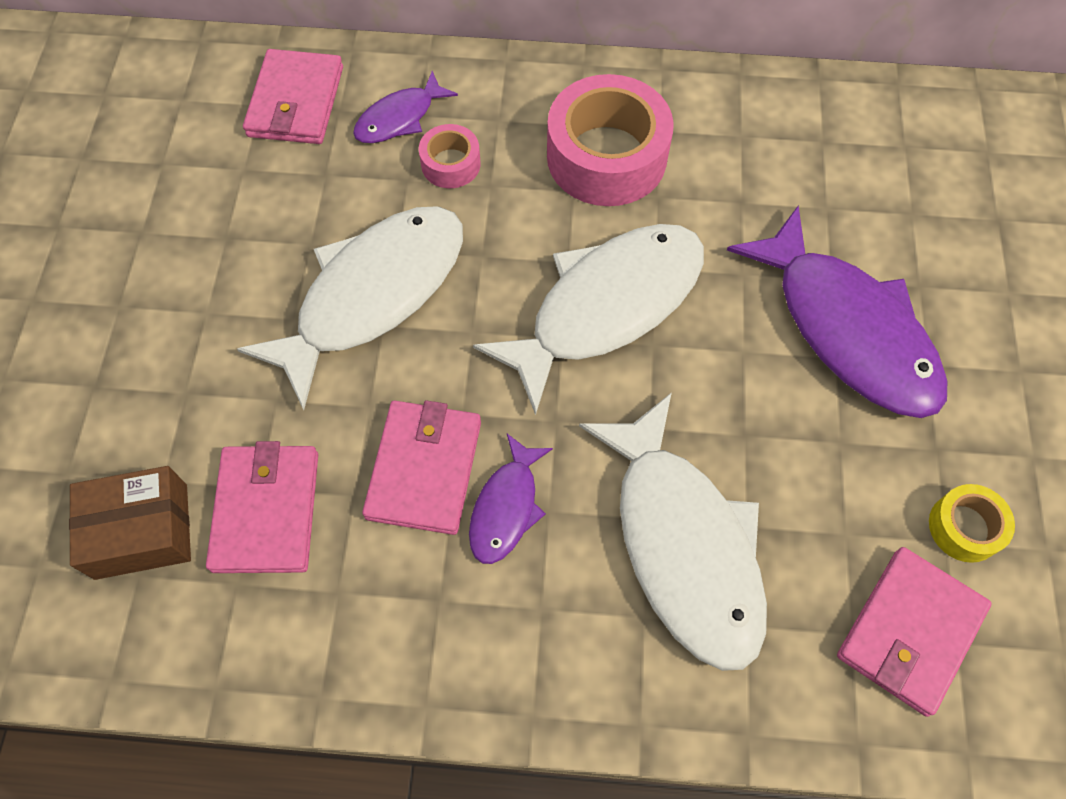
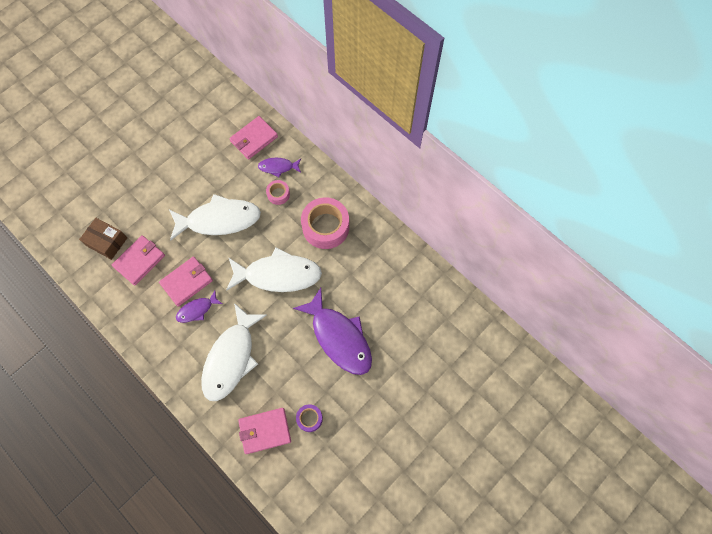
camera: 40 degrees right, 5 degrees up
purple fish [727,205,947,418] -> purple fish turned 45 degrees counterclockwise [293,288,372,375]
yellow tape [929,484,1015,563] -> purple tape [296,404,323,432]

